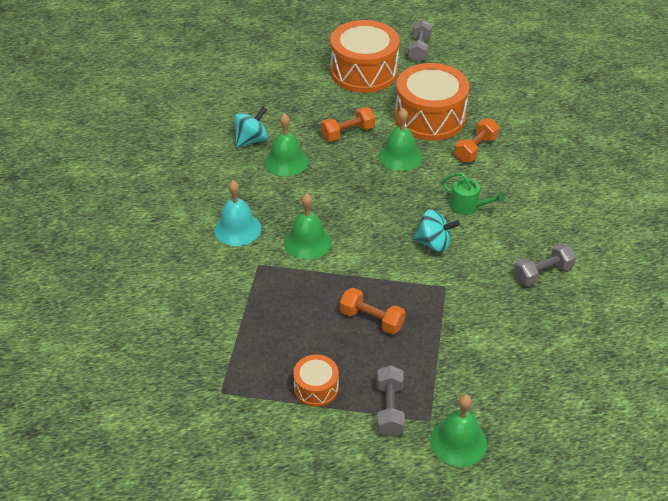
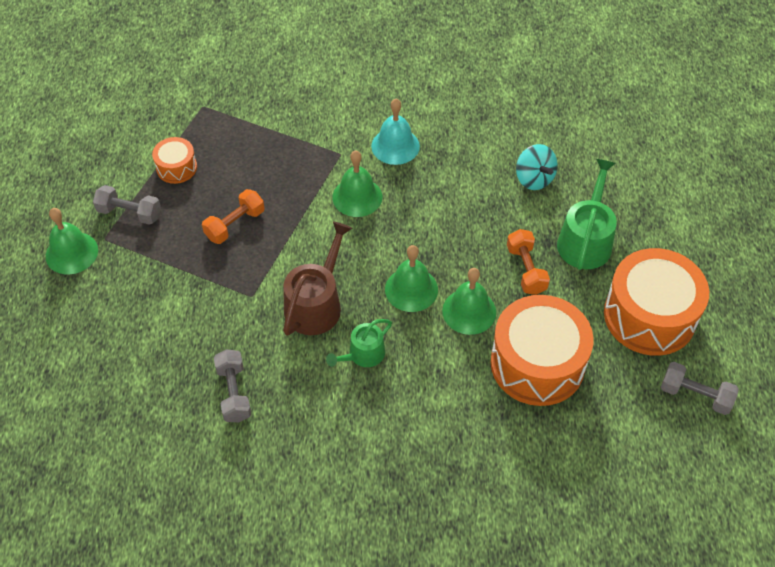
camera: 105 degrees right, 10 degrees up
green bell [265,113,308,177] -> green bell moved to [385,245,438,312]
turquoise spinning top [413,210,460,252] -> brown watering can [283,221,352,336]
orange dumbbell [455,119,499,162] -> none
none -> green watering can [557,159,617,270]

